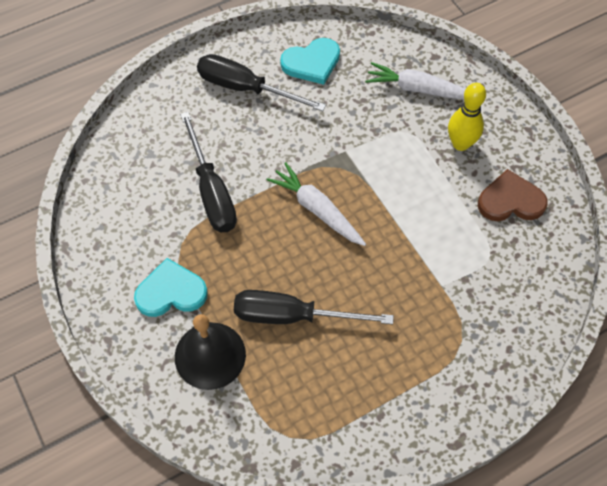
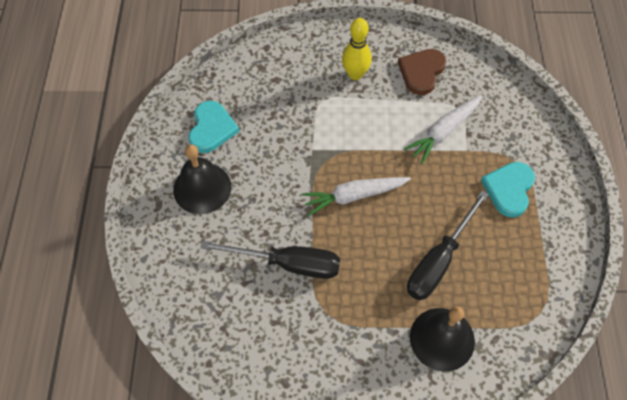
camera: 60 degrees left, 0 degrees up
turquoise heart [134,258,208,317] -> turquoise heart moved to [481,162,535,218]
black screwdriver [197,54,326,111] -> black bell [173,144,231,214]
white carrot [365,62,466,100] -> white carrot moved to [404,95,482,164]

